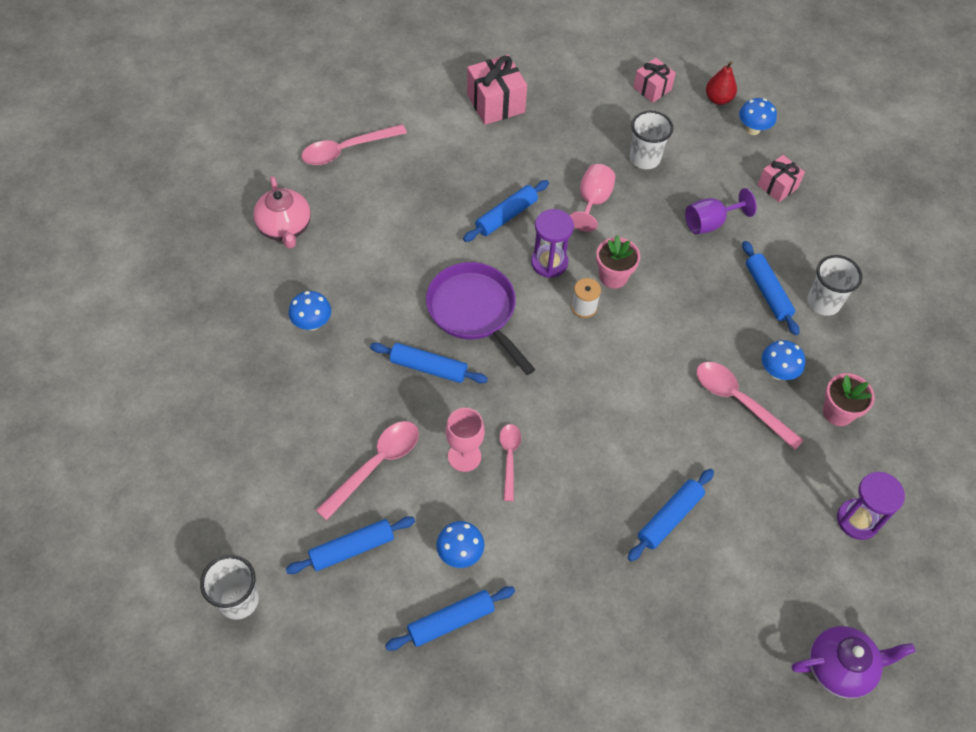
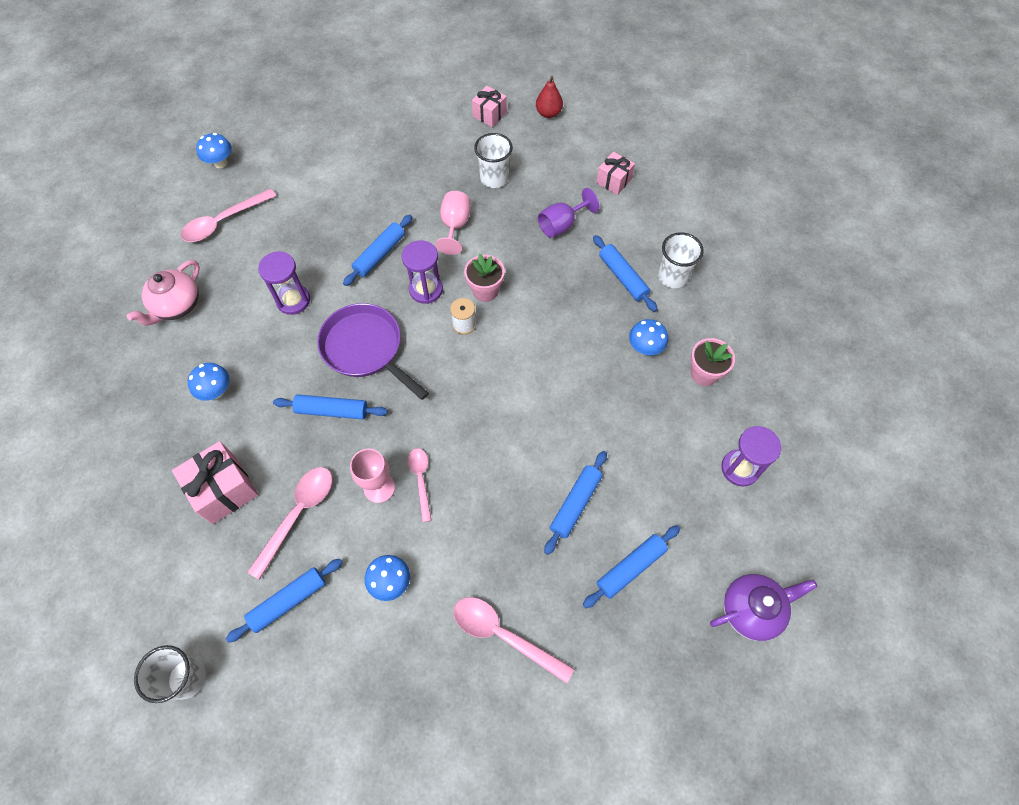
camera: 10 degrees left, 5 degrees up
pink teapot [253,176,311,249] -> pink teapot turned 60 degrees clockwise [127,260,200,326]
blue rolling pin [385,586,515,651] -> blue rolling pin moved to [583,526,680,608]
pink gift [467,55,527,125] -> pink gift moved to [172,441,258,524]
pink spoon [696,362,804,450] -> pink spoon moved to [454,597,574,684]
blue mushroom [739,98,777,135] -> blue mushroom moved to [196,133,232,168]
none -> purple hourglass [258,251,310,315]

